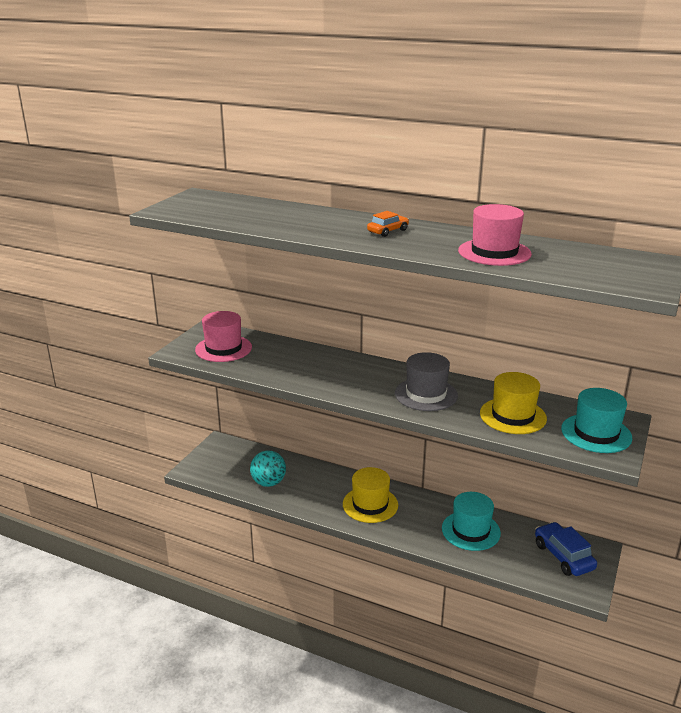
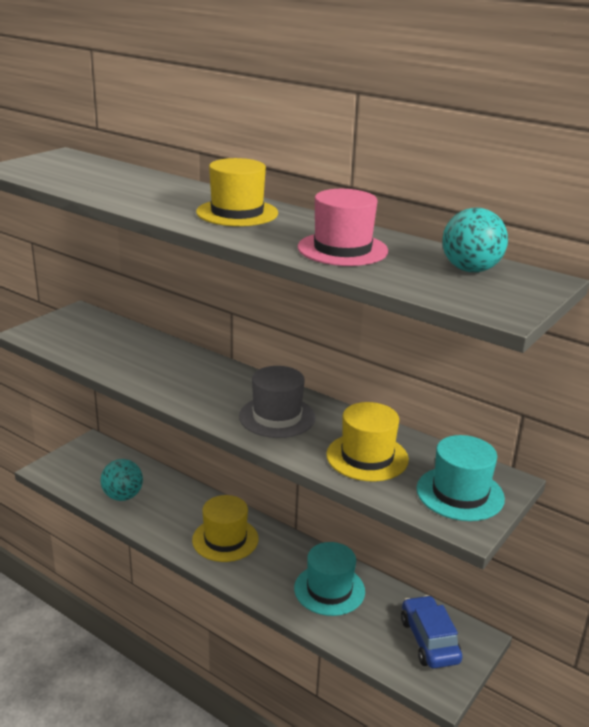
camera: 10 degrees right, 0 degrees up
pink hat [195,311,252,362] -> none
orange car [367,211,409,237] -> yellow hat [196,158,278,226]
none -> turquoise ball [442,208,508,272]

